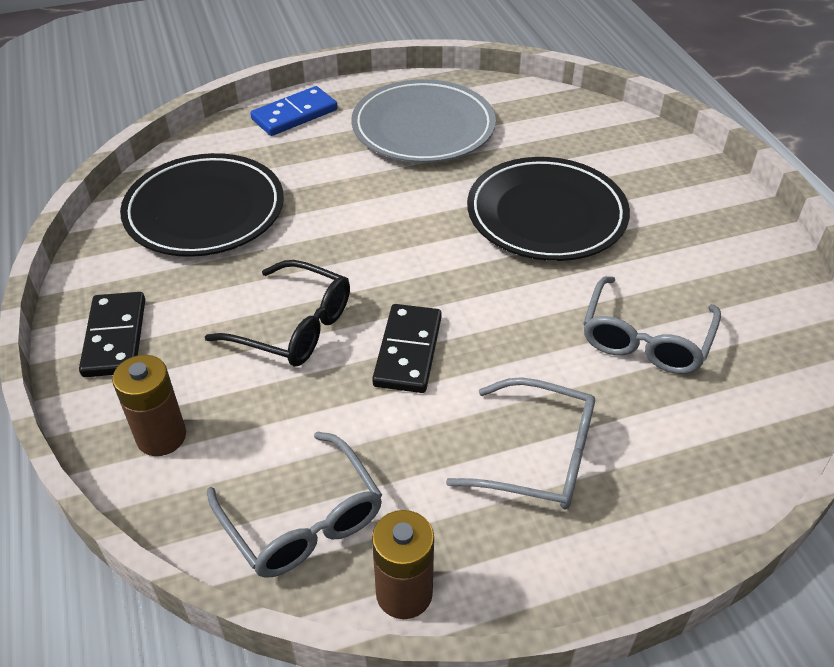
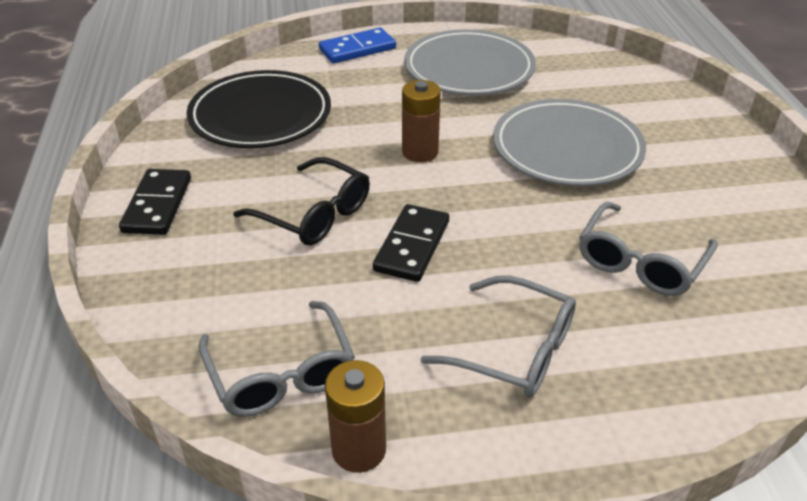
camera: 10 degrees right, 5 degrees down
brown battery [112,355,186,456] -> brown battery moved to [402,80,441,162]
black plate [467,157,630,261] -> grey plate [493,99,646,186]

